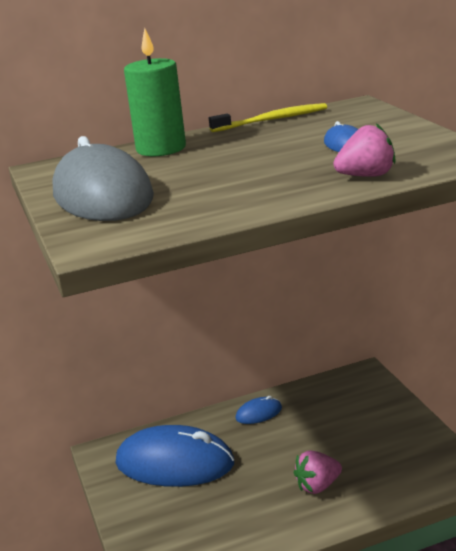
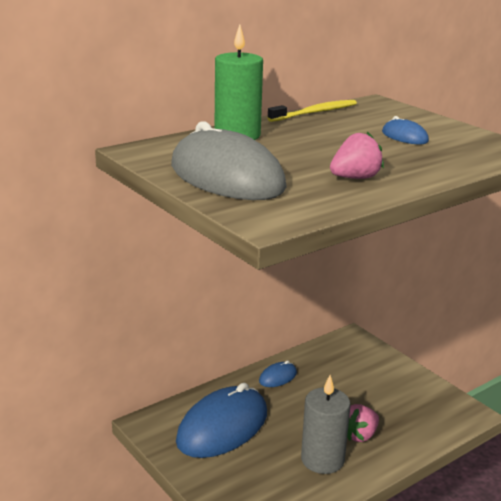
camera: 20 degrees left, 0 degrees up
blue mouse [116,425,234,487] -> blue mouse turned 45 degrees counterclockwise [176,383,267,458]
pink strawberry [334,123,396,177] -> pink strawberry moved to [330,131,384,179]
none -> grey candle [301,375,351,474]

